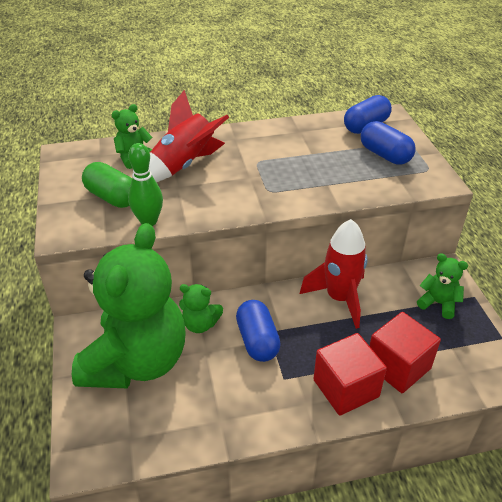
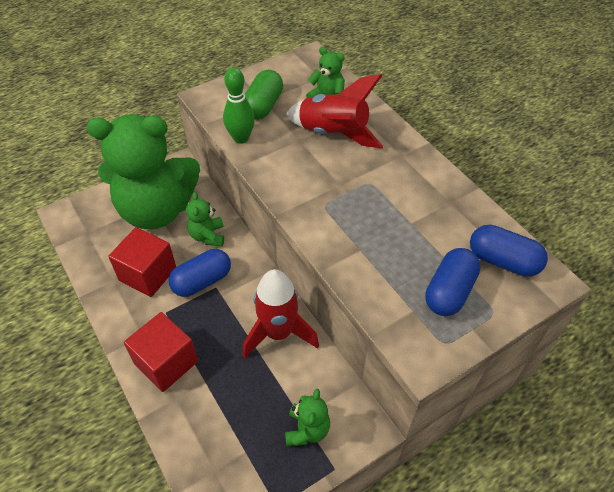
camera: 70 degrees right, 10 degrees up
red cube [369,312,441,393] -> red cube moved to [108,227,176,297]

